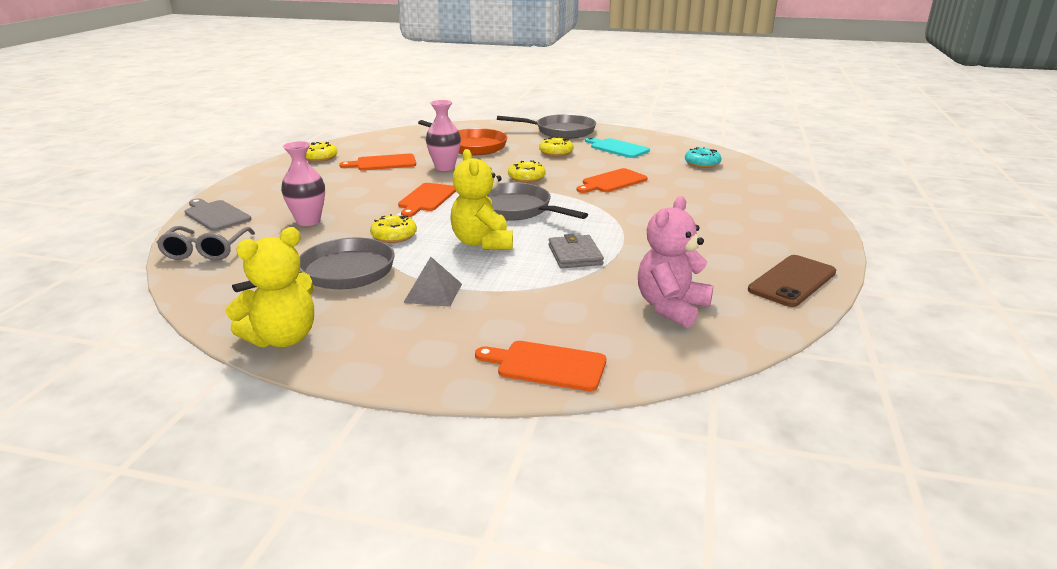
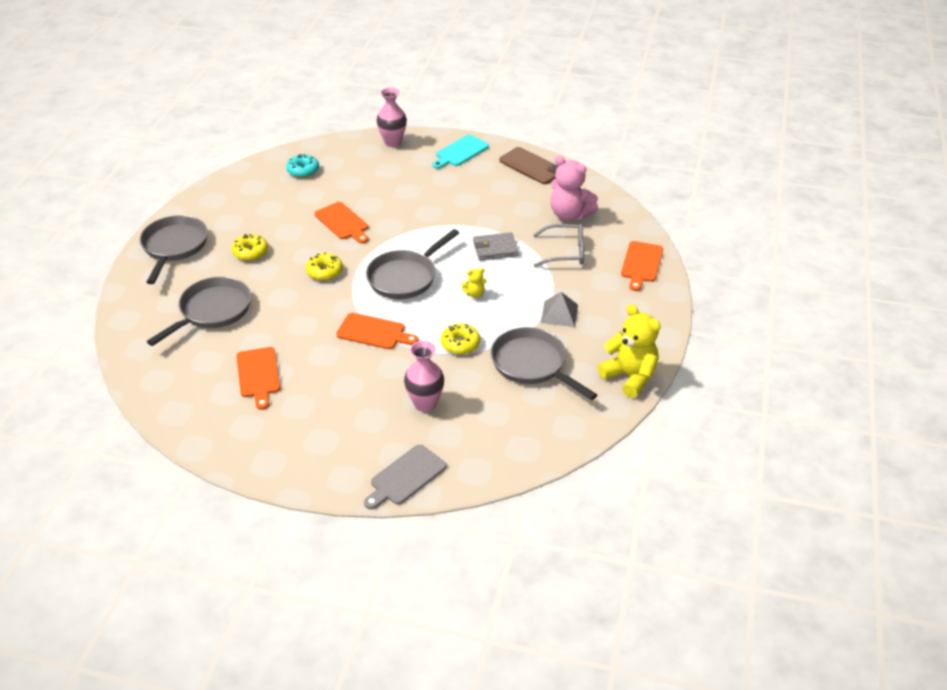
camera: 90 degrees left, 15 degrees up
grey glasses [156,226,255,261] -> grey glasses moved to [533,224,584,267]
yellow donut [306,142,338,162] -> none
orange pan [418,120,507,155] -> grey pan [147,277,251,346]
pink vase [426,100,461,171] -> pink vase moved to [377,87,407,147]
yellow teddy bear [450,149,513,250] -> yellow teddy bear [461,268,486,298], size x0.46
turquoise cutting board [585,137,650,158] -> turquoise cutting board moved to [432,135,489,169]

